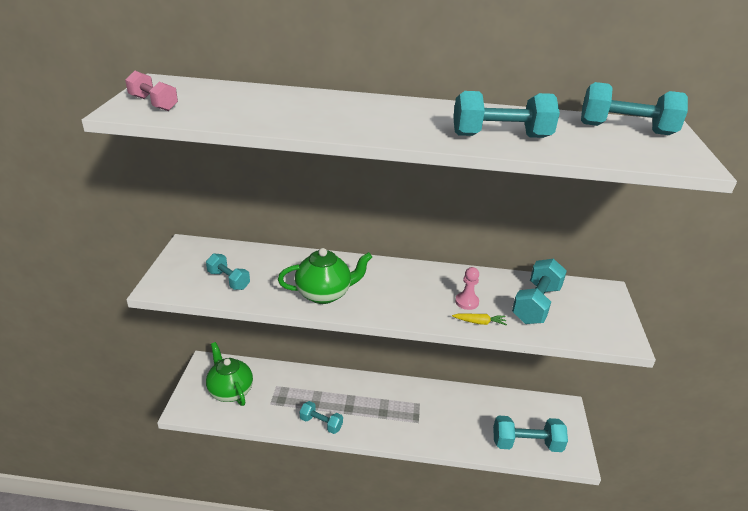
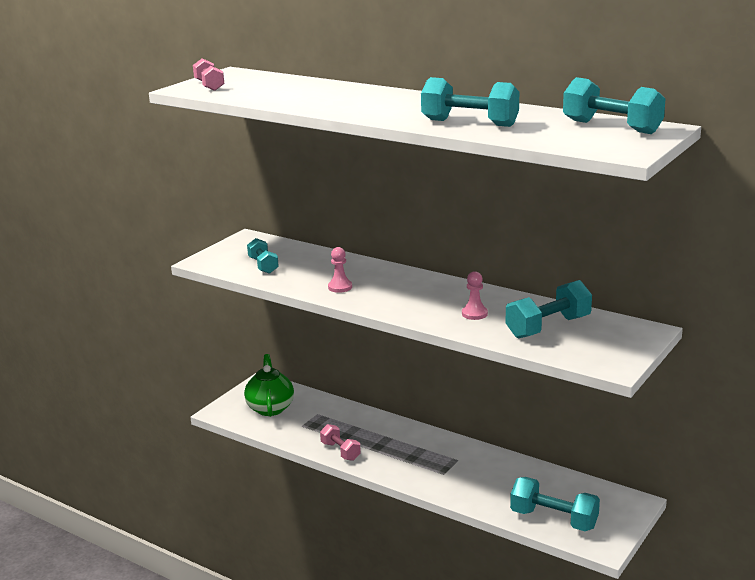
camera: 30 degrees right, 10 degrees down
green teapot [278,248,372,304] -> pink pawn [328,247,352,293]
turquoise dumbbell [300,401,343,434] -> pink dumbbell [320,424,361,461]
yellow carrot [452,314,507,325] -> none

